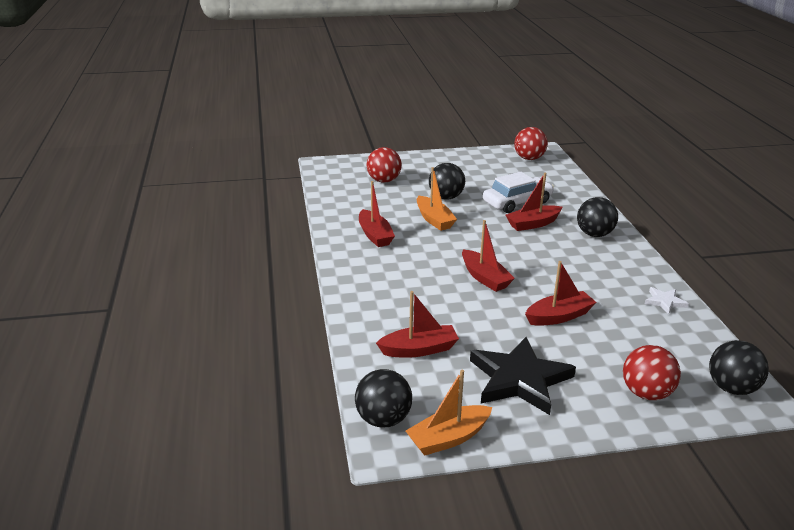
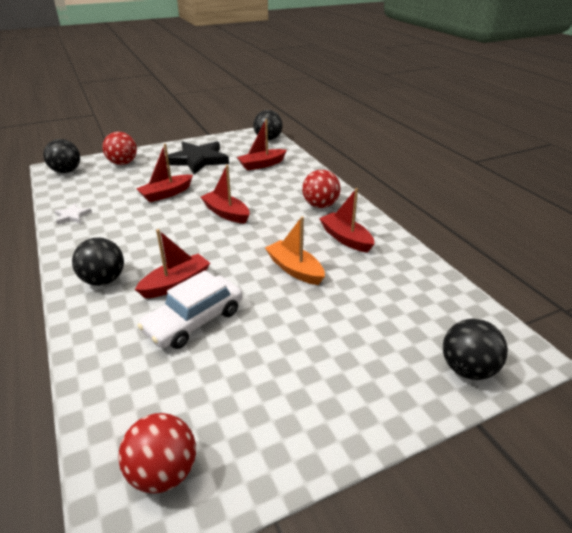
camera: 165 degrees right, 5 degrees up
red ball [367,147,402,183] -> red ball moved to [302,170,341,208]
orange boat [406,370,492,456] -> none
black ball [429,163,465,200] -> black ball moved to [443,319,508,380]

